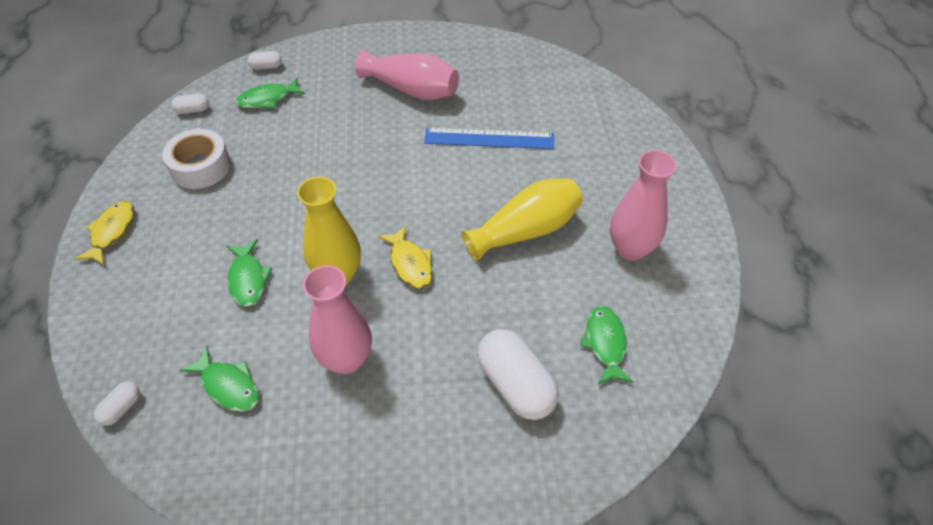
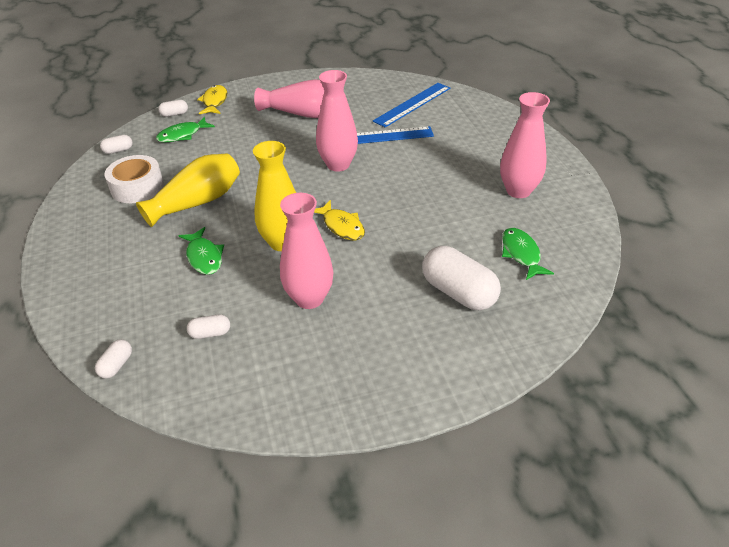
camera: 10 degrees left, 10 degrees down
yellow fish [75,201,134,265] -> yellow fish moved to [197,85,227,114]
green fish [180,346,259,412] -> white capsule [187,314,230,339]
yellow vase [462,178,583,261] -> yellow vase moved to [136,153,240,227]
none -> pink vase [316,70,358,171]
none -> blue ruler [373,83,450,127]

